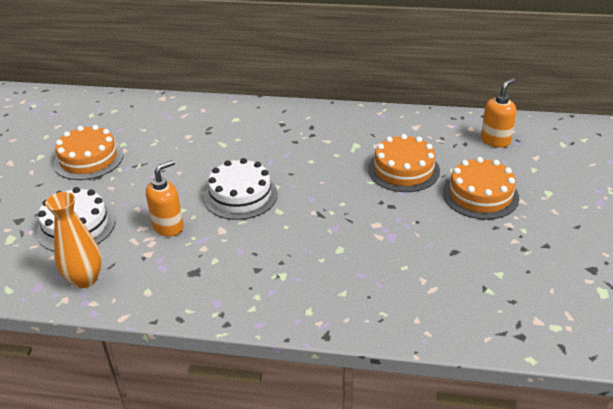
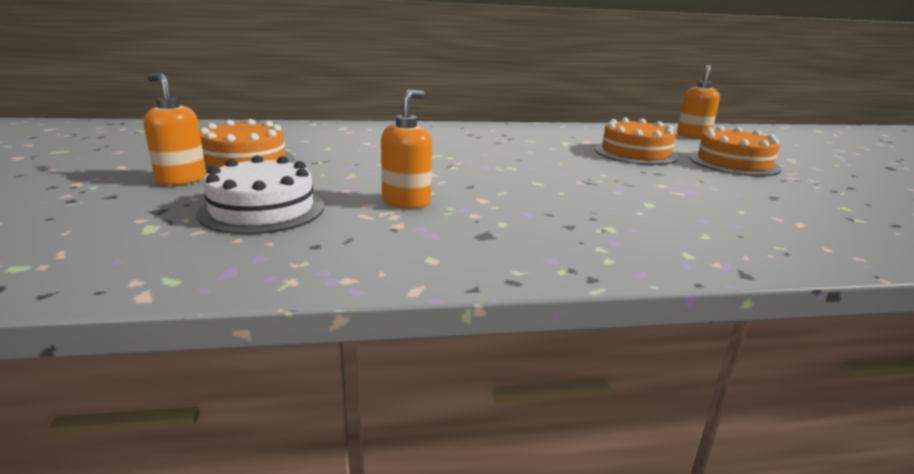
camera: 20 degrees left, 15 degrees down
orange vase [45,192,102,288] -> none
white cake [204,158,278,220] -> none
none -> orange soap dispenser [144,73,206,185]

